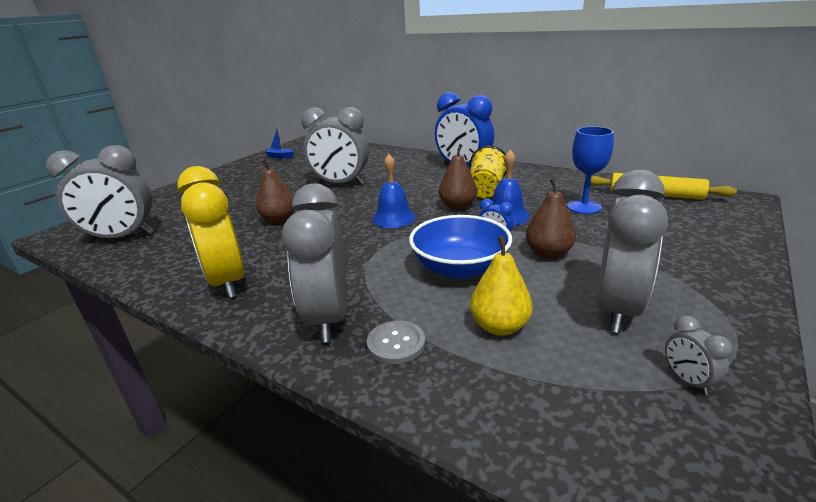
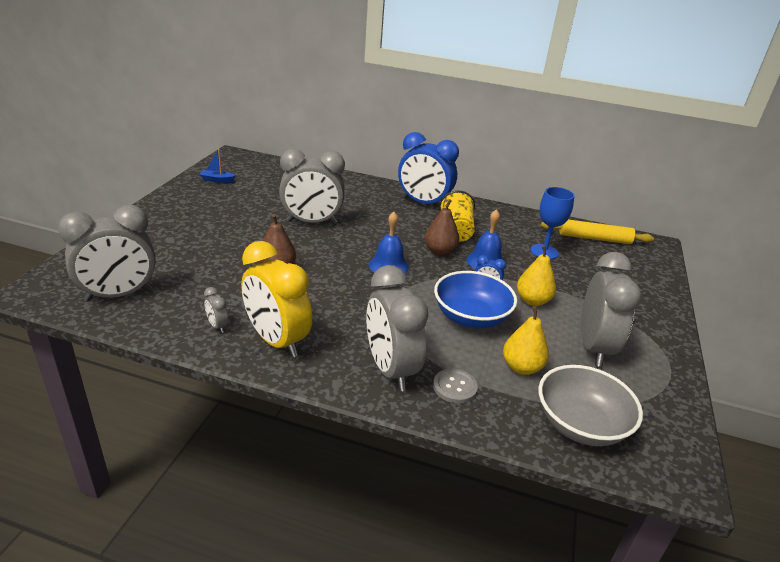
camera: 20 degrees left, 5 degrees up
brown pear [526,178,576,259] -> yellow pear [517,245,556,306]
grey clock [665,316,733,395] -> grey clock moved to [204,287,228,333]
none -> grey bowl [538,365,643,446]

